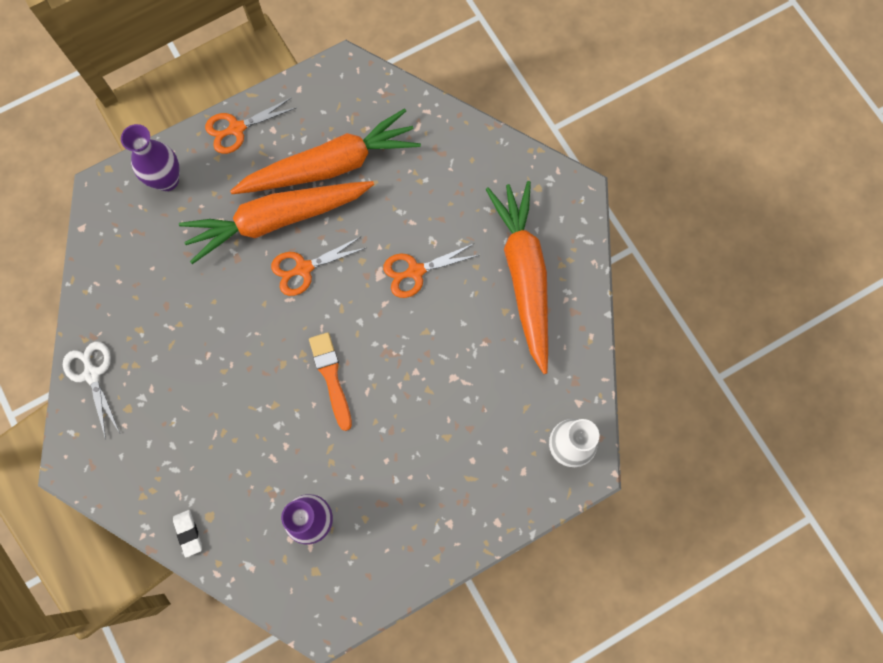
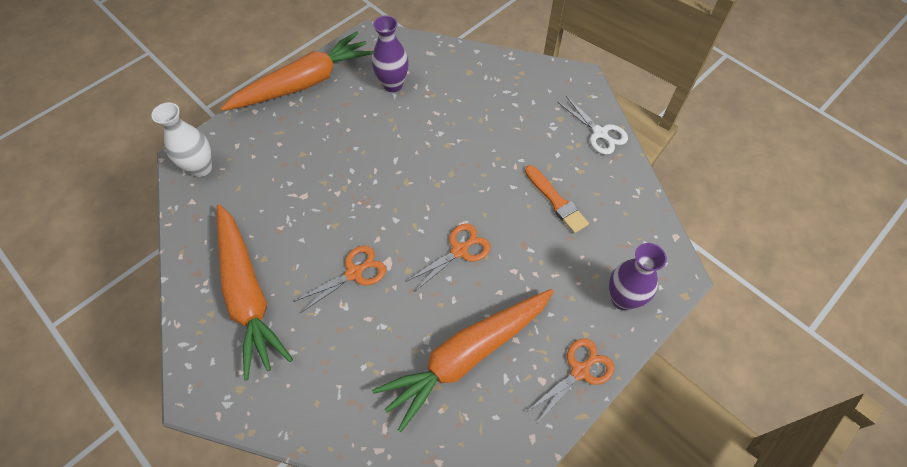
camera: 165 degrees right, 15 degrees down
white eraser [173,510,202,557] -> none
orange carrot [179,181,374,264] -> orange carrot moved to [221,31,373,111]
orange brush [309,332,352,431] -> orange brush moved to [525,165,589,233]

